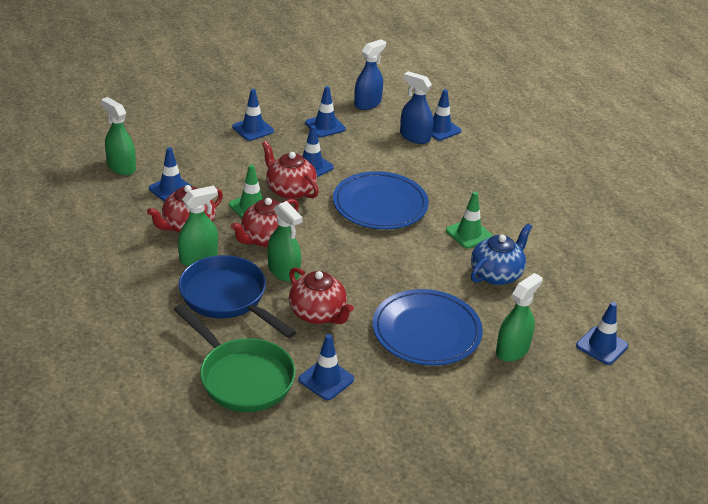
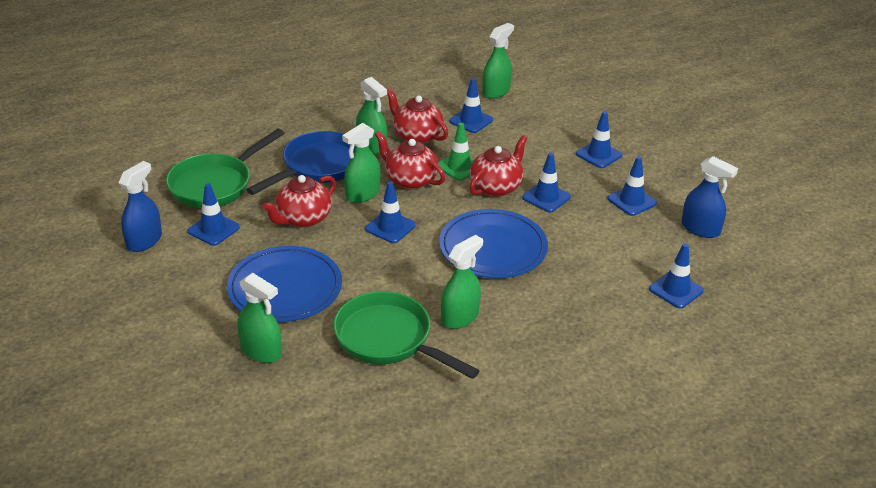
camera: 85 degrees right, 0 degrees up
blue spray bottle [400,71,433,144] -> blue spray bottle moved to [119,161,162,252]
green traffic cone [446,192,493,248] -> green spray bottle [441,235,483,329]
blue teapot [471,223,532,285] -> green pan [333,291,479,379]
blue traffic cone [576,302,628,365] -> blue traffic cone moved to [365,181,416,243]

